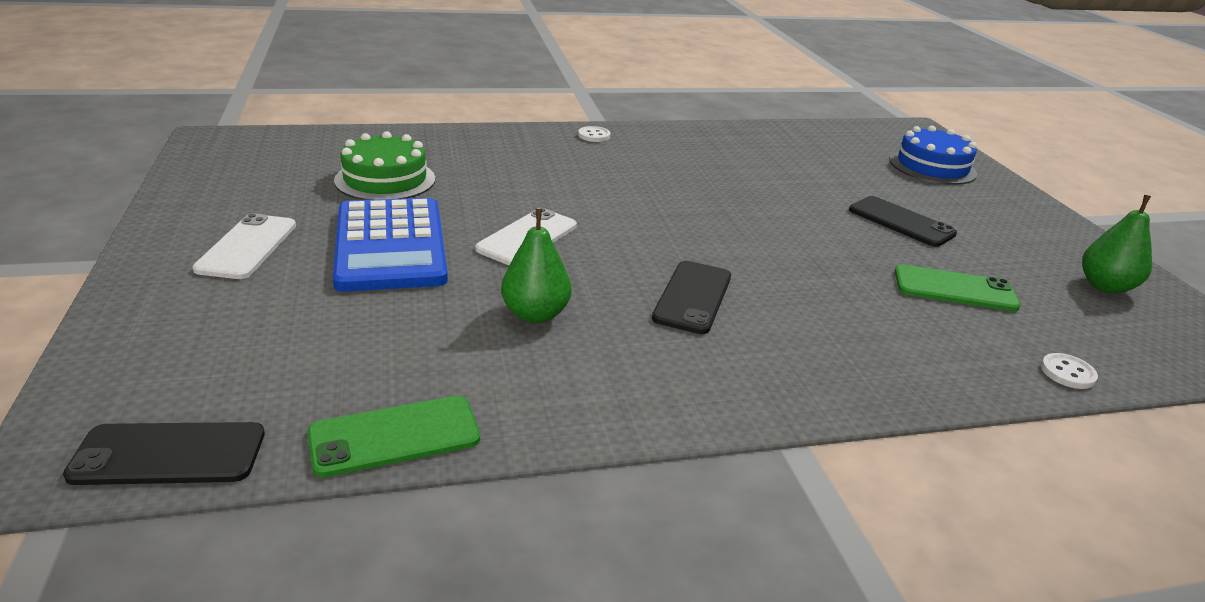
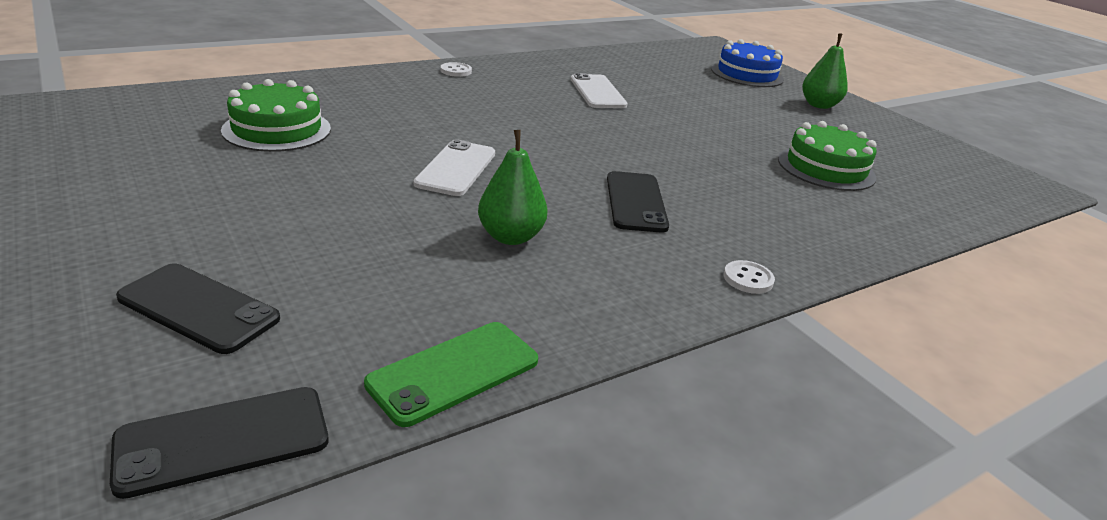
camera: 20 degrees left, 0 degrees up
white phone [192,213,296,279] -> white phone moved to [570,73,628,108]
blue calculator [333,198,448,292] -> none
black phone [849,196,957,247] -> black phone moved to [116,264,280,354]
green phone [895,264,1021,311] -> green cake [778,121,877,191]
white button [1041,353,1098,389] -> white button moved to [724,260,775,294]
green pear [1082,195,1152,294] -> green pear moved to [802,33,848,109]

